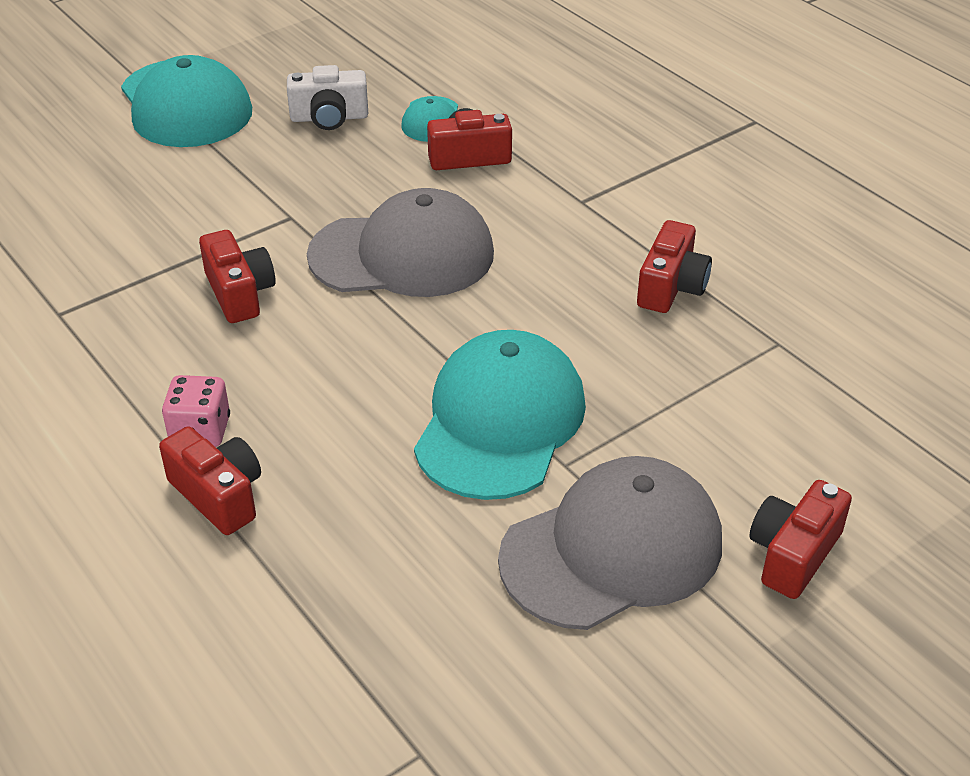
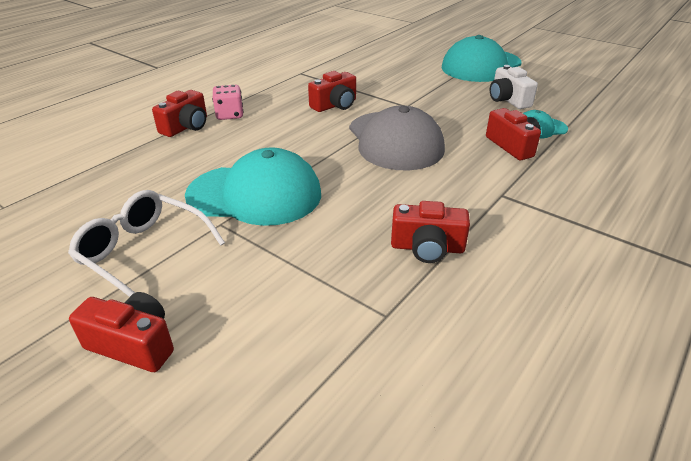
camera: 75 degrees right, 5 degrees down
grey cap [498,456,722,630] -> white glasses [68,190,225,297]

